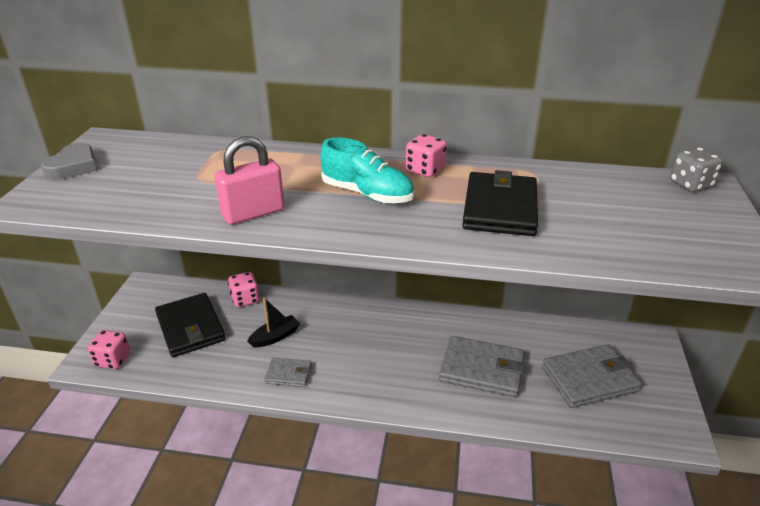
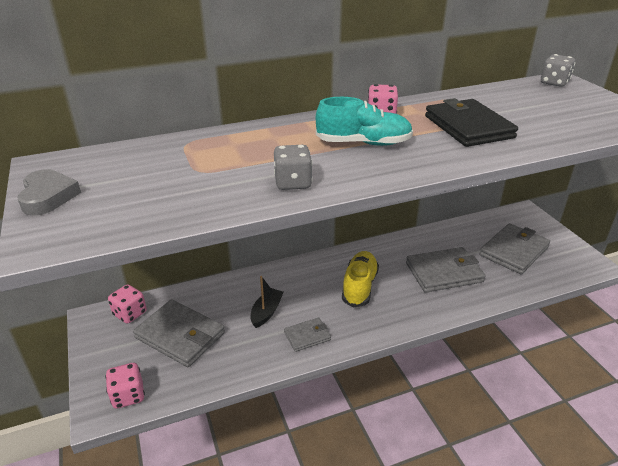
camera: 30 degrees left, 0 degrees up
black wallet [155,293,226,357] -> grey wallet [133,299,225,367]
pink padlock [215,136,284,225] -> grey dice [274,145,313,190]
pink dice [228,272,260,307] -> pink dice moved to [108,284,147,324]
none -> yellow shoe [342,251,379,308]

